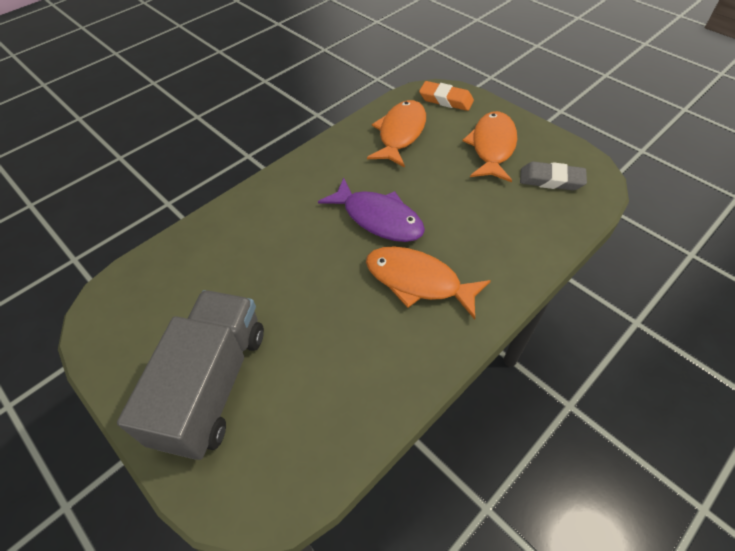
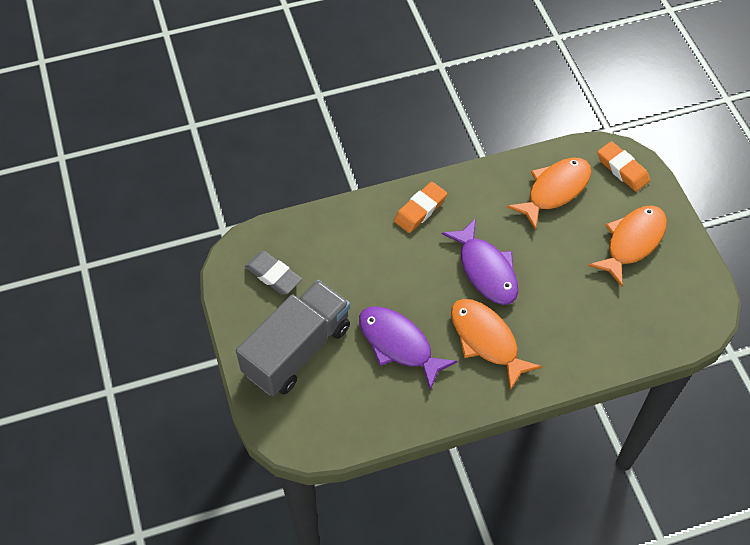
camera: 25 degrees right, 5 degrees up
grey eraser [520,161,587,191] -> grey eraser moved to [245,251,302,295]
none -> purple fish [359,306,458,390]
none -> orange eraser [394,182,447,233]

